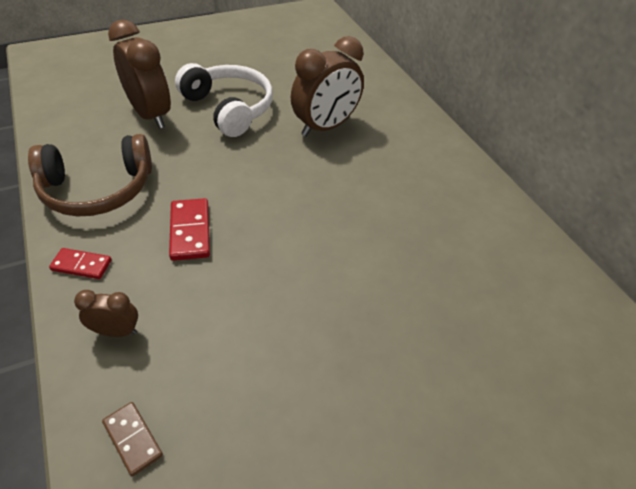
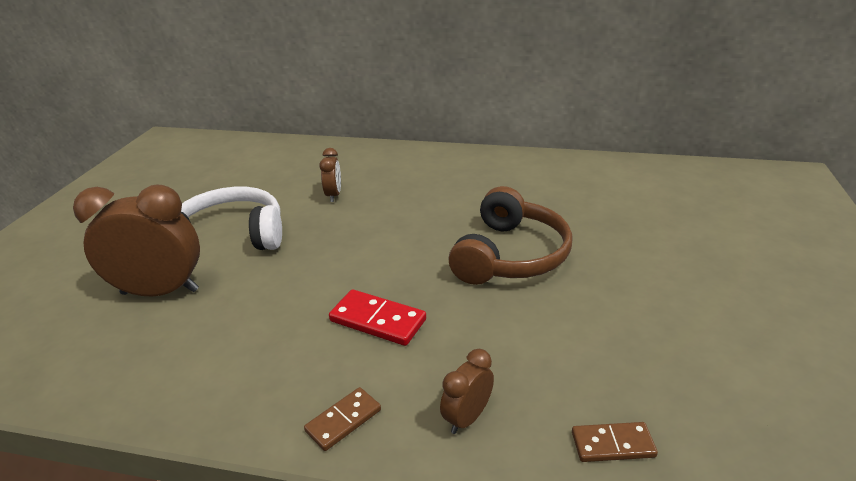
camera: 50 degrees left, 15 degrees down
brown headphones [28,134,152,217] -> brown headphones moved to [449,186,573,285]
red domino [49,248,112,279] -> brown domino [304,387,381,451]
brown clock [291,36,364,137] -> brown clock [319,148,341,202], size x0.49

